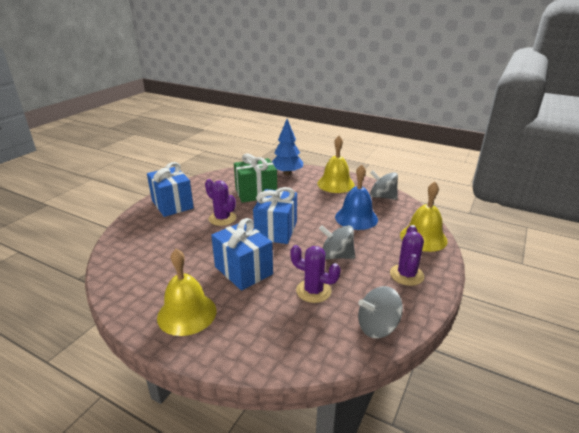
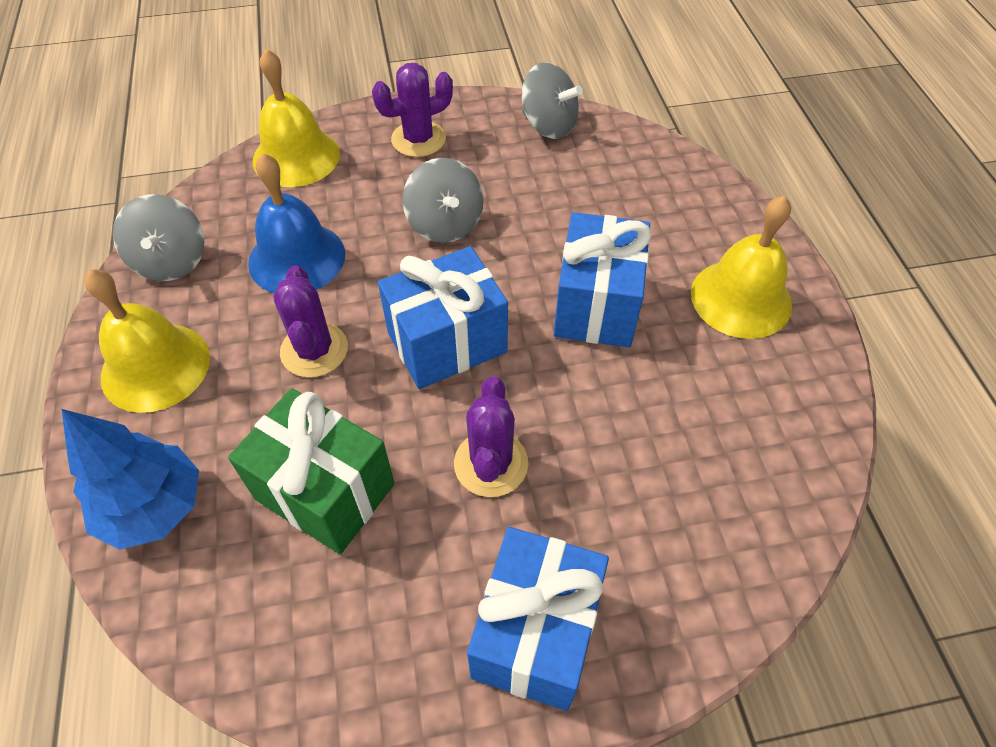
camera: 130 degrees left, 25 degrees up
purple cactus [290,245,341,303] -> purple cactus moved to [273,265,348,378]

